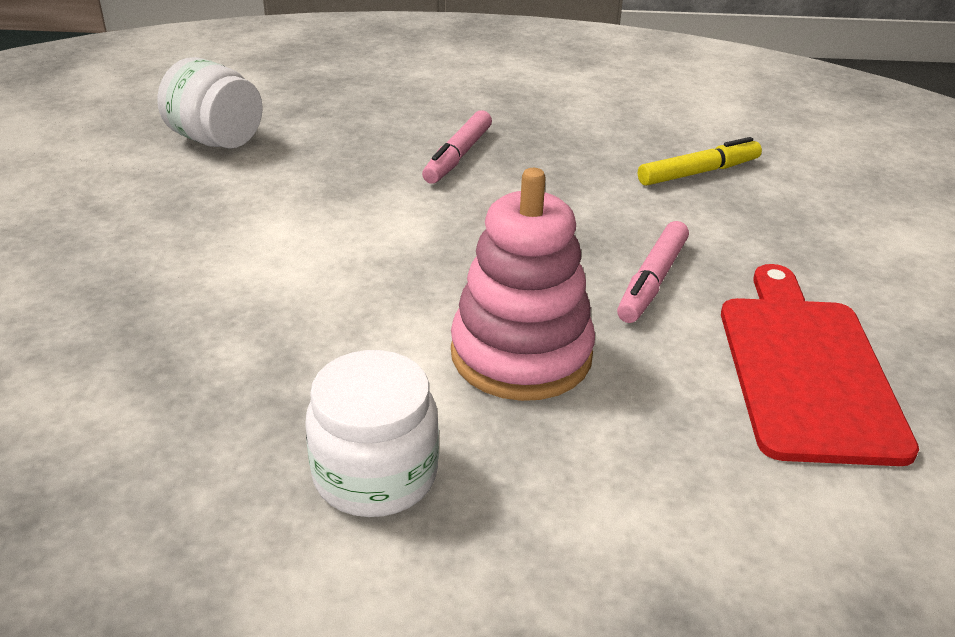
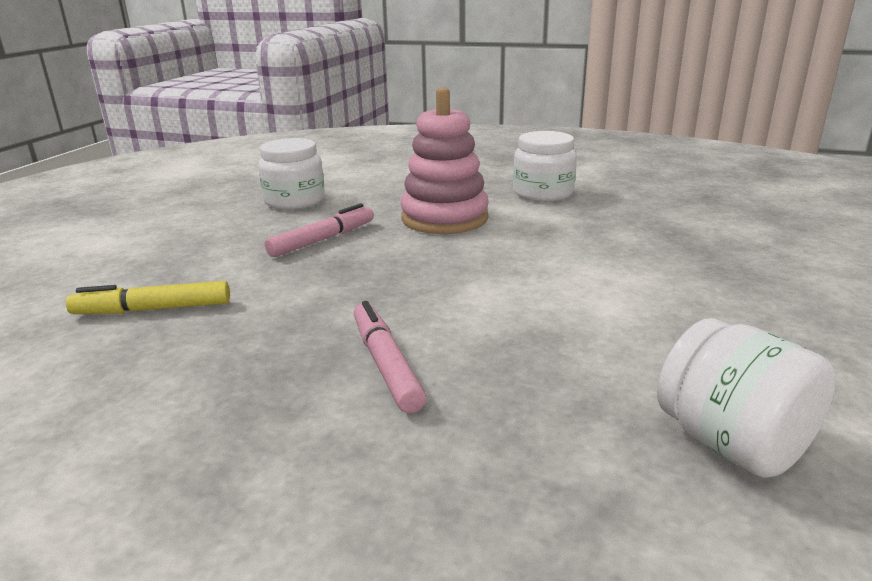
camera: 160 degrees left, 10 degrees down
pink marker [422,110,492,184] -> pink marker turned 60 degrees counterclockwise [354,301,426,413]
red cutting board [721,264,919,466] -> white jar [258,138,325,210]

